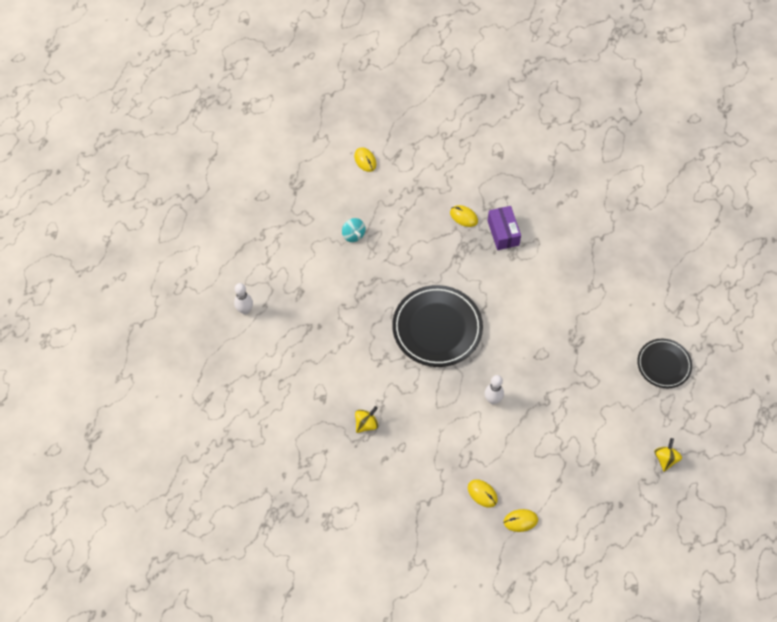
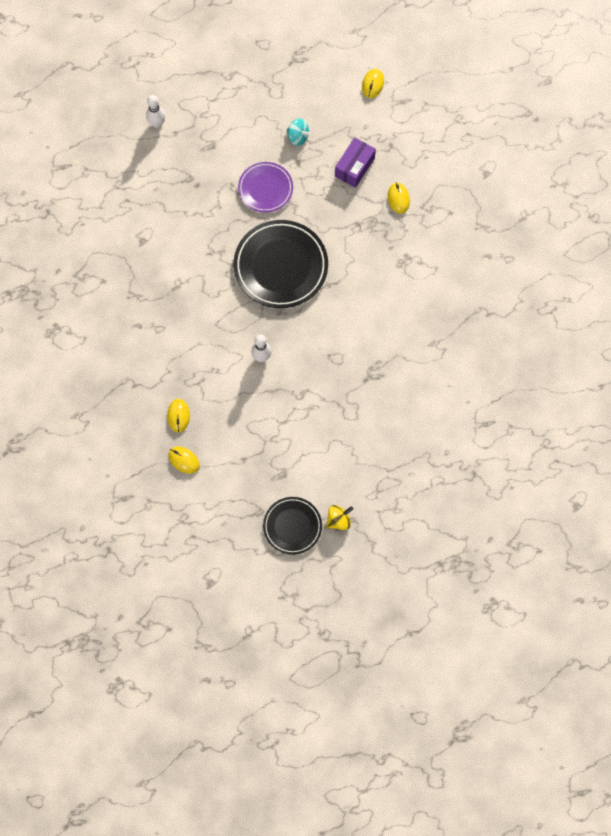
camera: 45 degrees right, 10 degrees up
turquoise spinning top [342,218,366,242] -> turquoise spinning top turned 75 degrees counterclockwise [286,119,311,146]
yellow spinning top [355,406,378,433] -> none
purple box [487,206,521,250] -> purple box moved to [335,138,376,188]
black plate [637,339,692,388] -> black plate moved to [263,497,322,555]
none -> purple plate [238,162,293,213]

